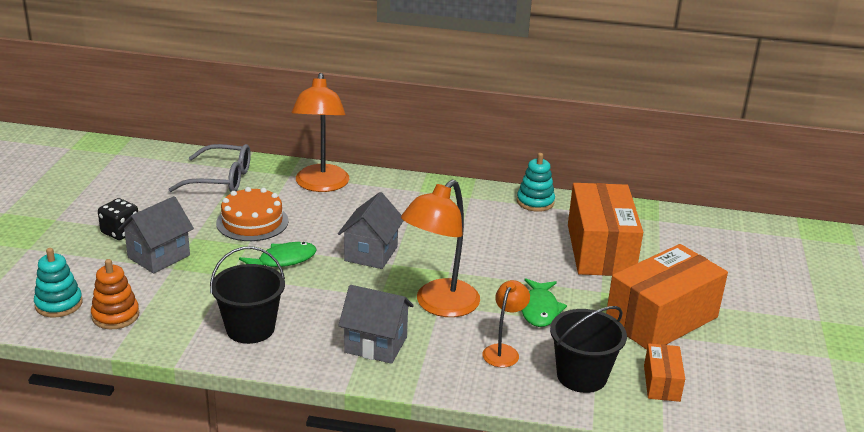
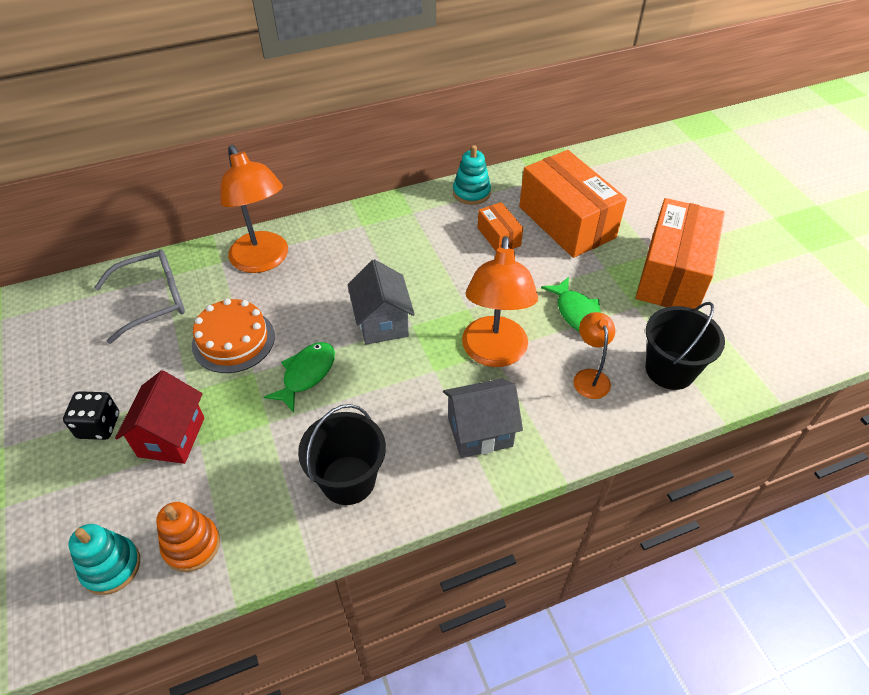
camera: 30 degrees left, 20 degrees up
grey house [118,196,194,273] -> red house [115,370,204,464]
orange box [644,343,685,402] -> orange box moved to [477,202,523,251]

